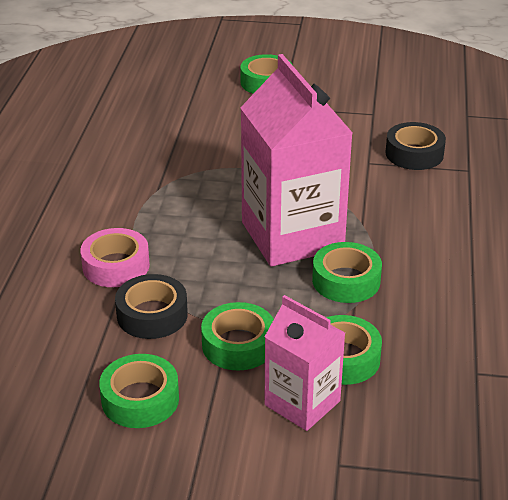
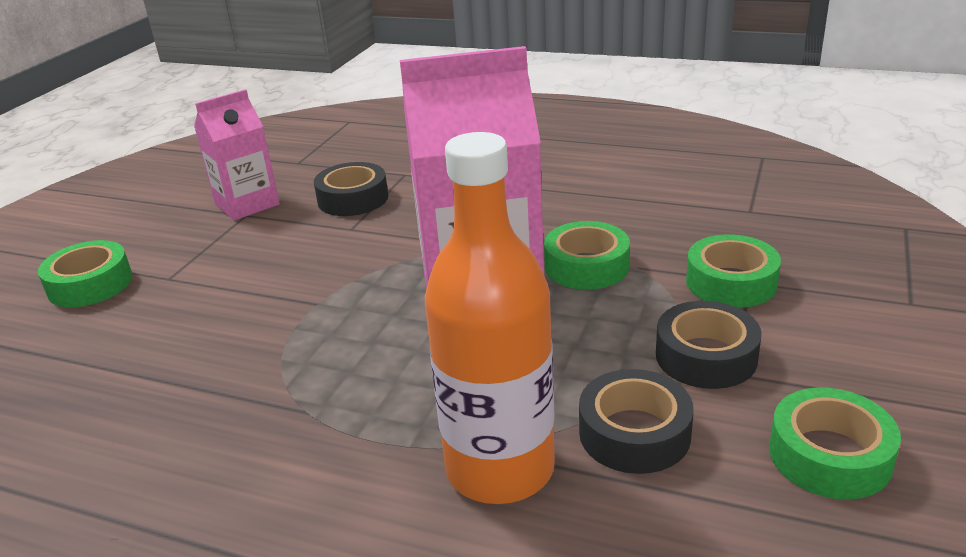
camera: 75 degrees left, 5 degrees down
pink tape [80,228,150,287] -> orange bottle [425,132,555,504]
green tape [201,302,274,371] -> black tape [656,301,762,389]
pink carton [264,295,345,431] -> pink carton moved to [194,89,280,221]

